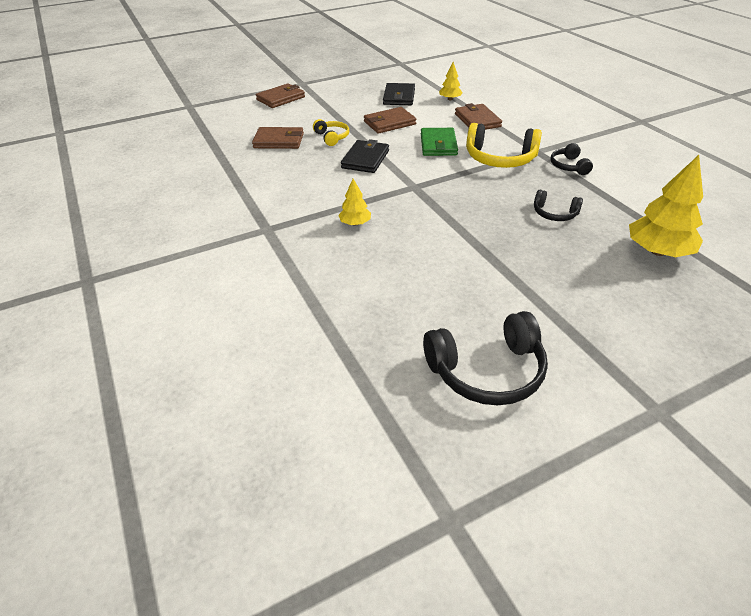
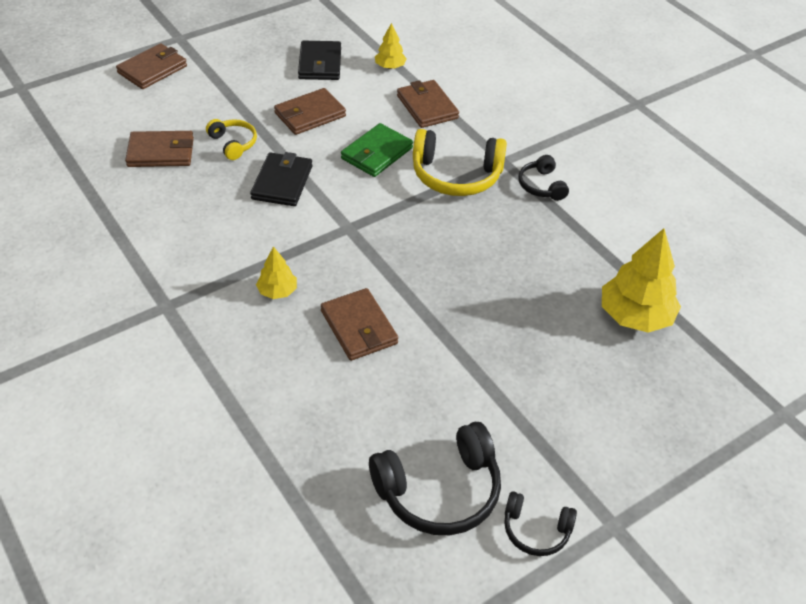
camera: 10 degrees left, 5 degrees up
green wallet [421,128,458,156] -> green wallet turned 45 degrees clockwise [341,123,413,177]
black headphones [534,190,583,221] -> black headphones moved to [504,491,577,556]
none -> brown wallet [321,288,398,361]

